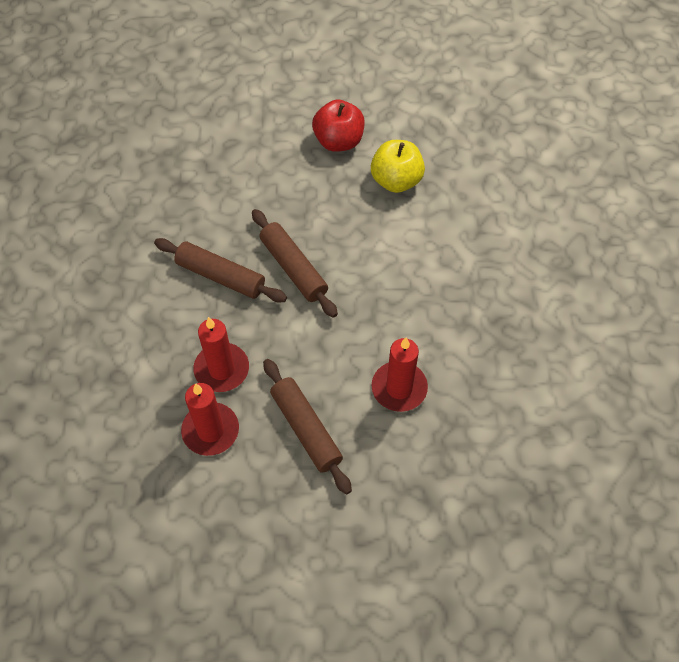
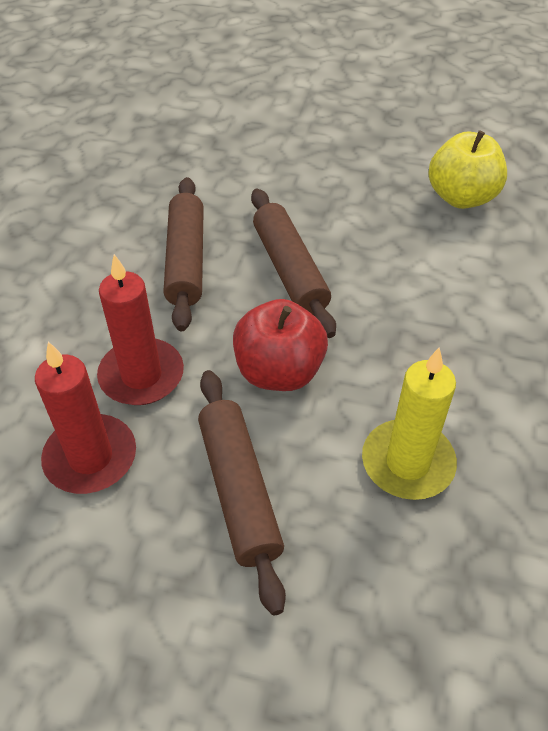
camera: 15 degrees right, 10 degrees down
brown rolling pin [154,238,287,303] -> brown rolling pin turned 45 degrees clockwise [163,177,204,331]
red apple [312,100,365,152] -> red apple moved to [233,299,328,391]
red candle [372,337,428,412] -> yellow candle [362,347,457,500]

